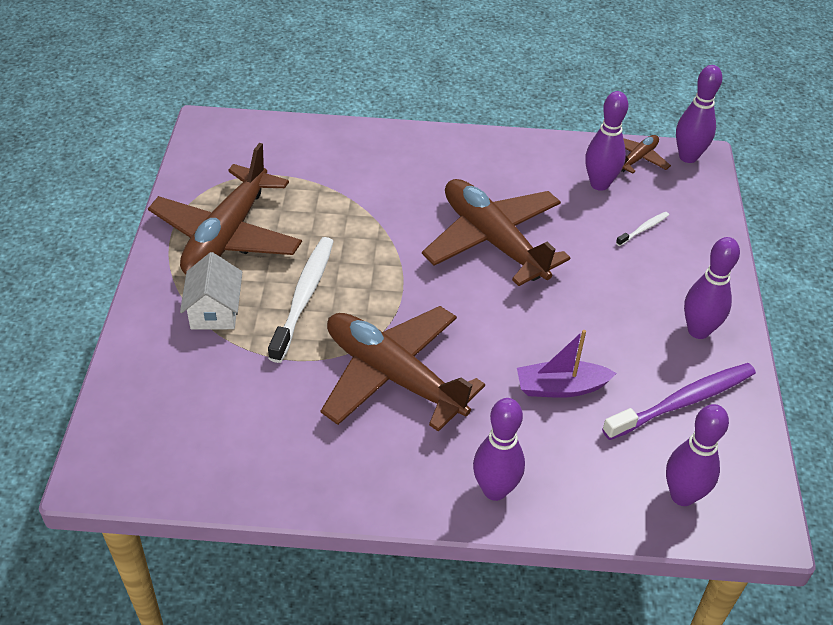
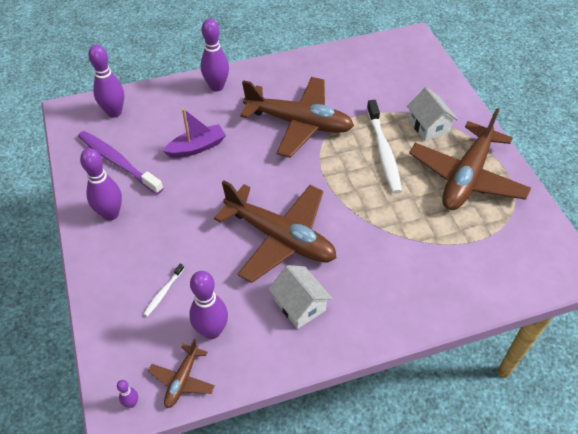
camera: 160 degrees right, 5 degrees up
brown plane [148,143,302,274] -> brown plane turned 150 degrees counterclockwise [409,108,531,210]
purple toothbrush [602,363,756,440] -> purple toothbrush turned 90 degrees clockwise [78,131,164,195]
purple bowling pin [676,65,723,163] -> purple bowling pin [117,380,138,408], size x0.46
none -> white house [268,265,333,329]

